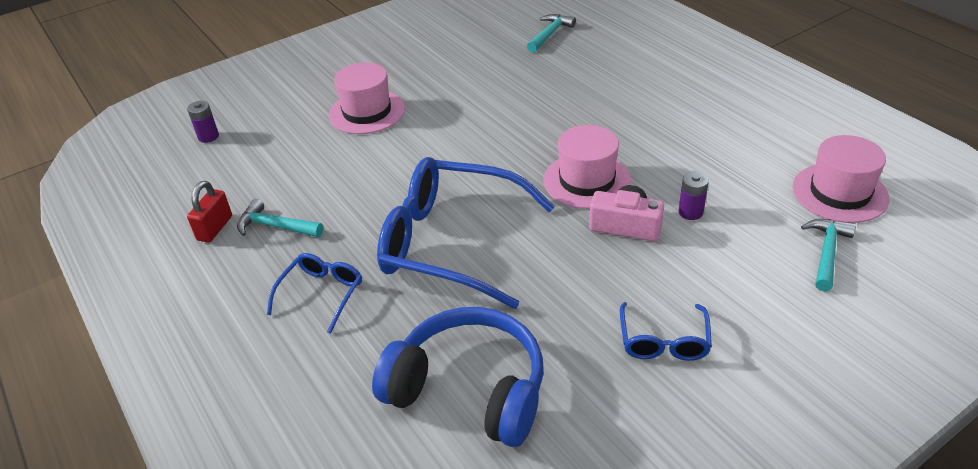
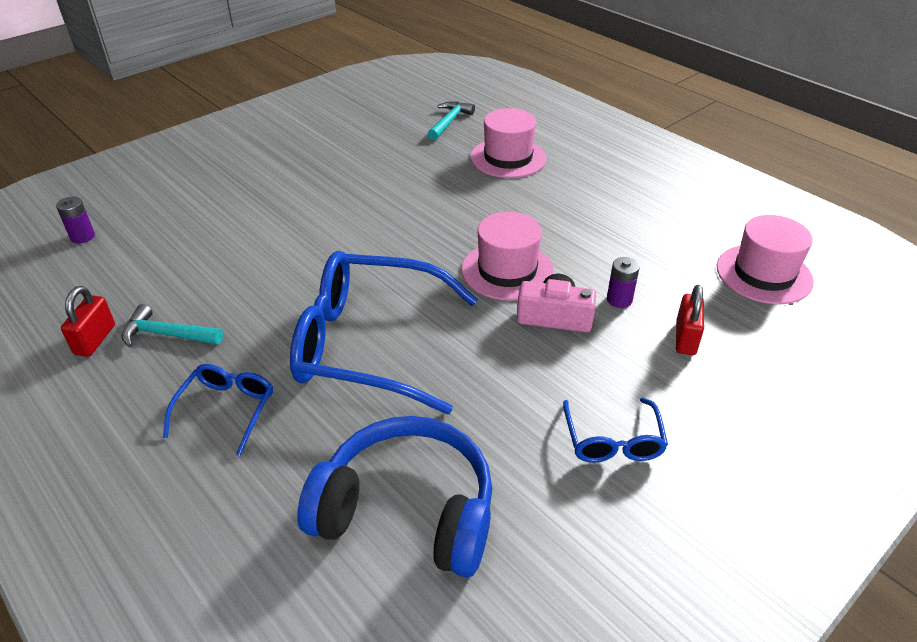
camera: 10 degrees left, 0 degrees up
pink hat [329,62,405,134] -> pink hat moved to [470,108,546,178]
turquoise hammer [801,219,856,291] -> none
none -> red padlock [676,285,704,355]

